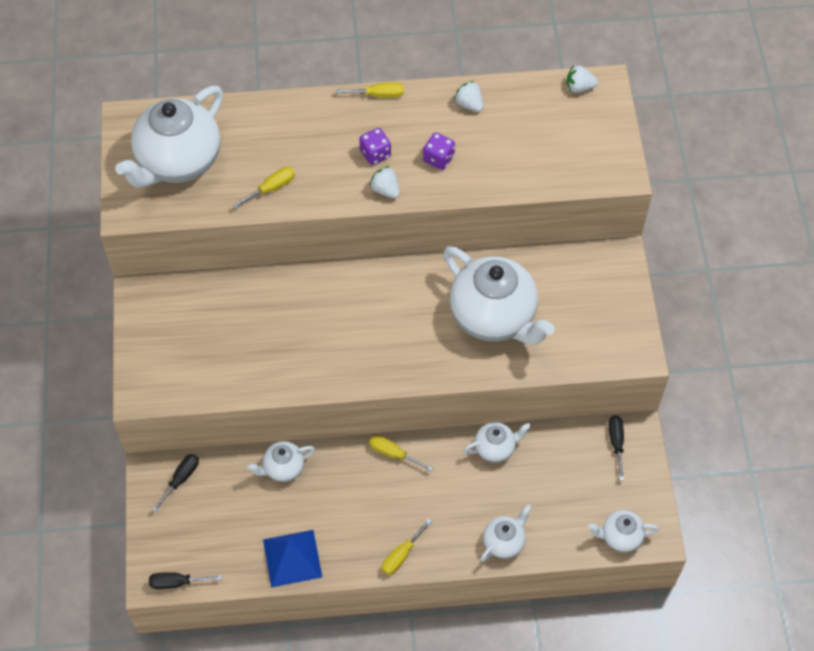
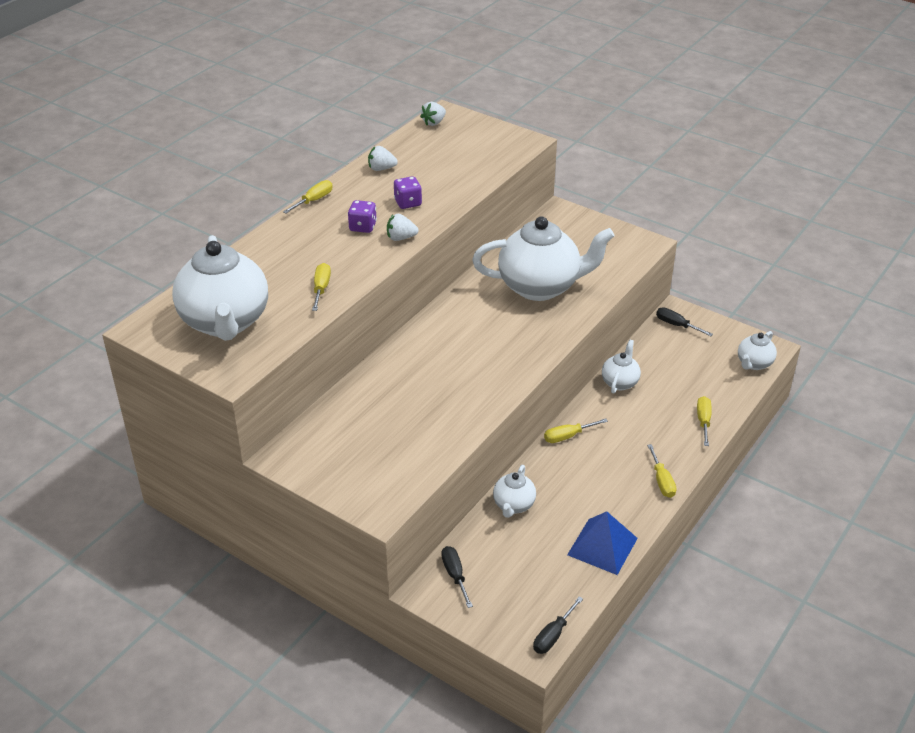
camera: 50 degrees left, 20 degrees down
white teapot [481,504,532,562] -> yellow screwdriver [697,396,712,446]

